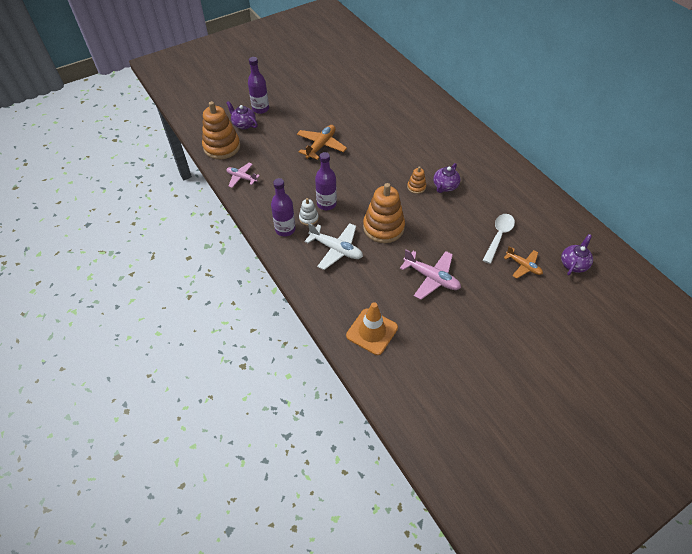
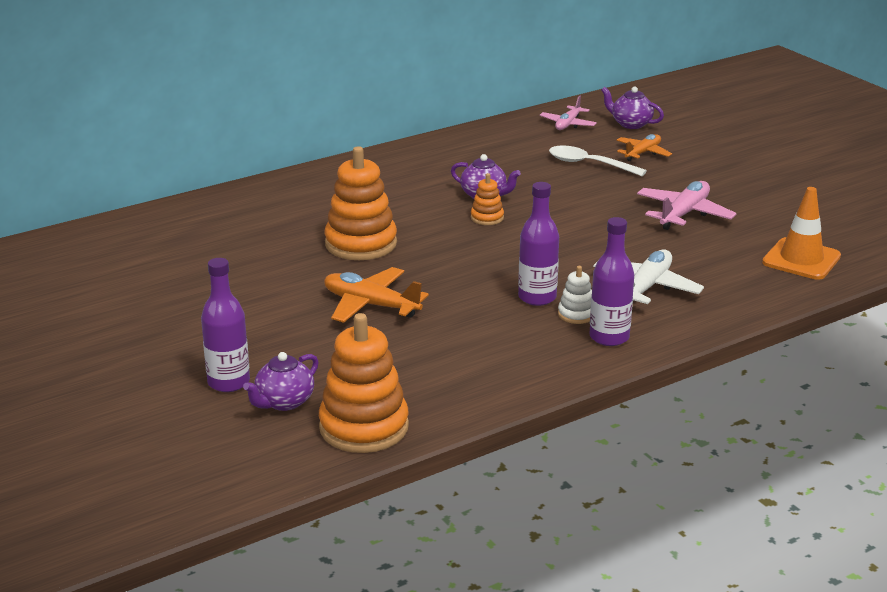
camera: 90 degrees left, 25 degrees down
pink plane [226,163,260,188] -> pink plane moved to [540,96,597,130]
orange stacking toy [363,183,405,243] -> orange stacking toy moved to [324,146,397,260]

